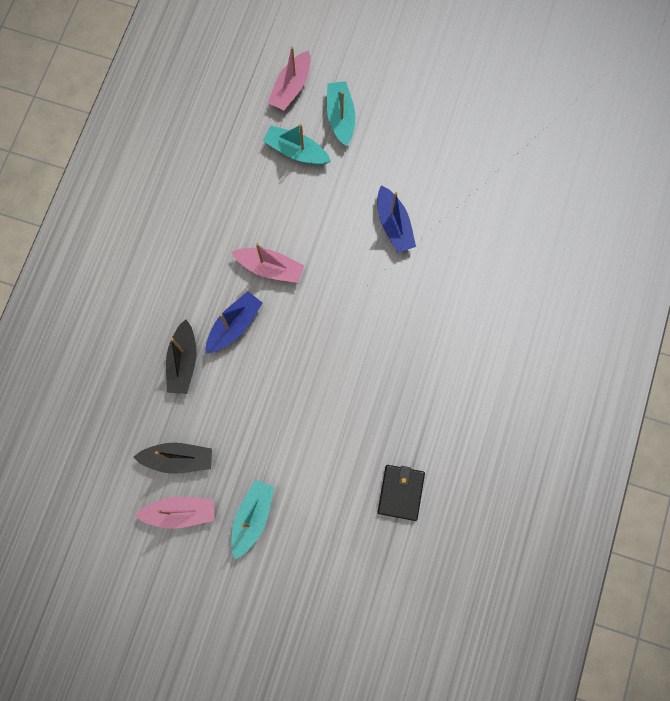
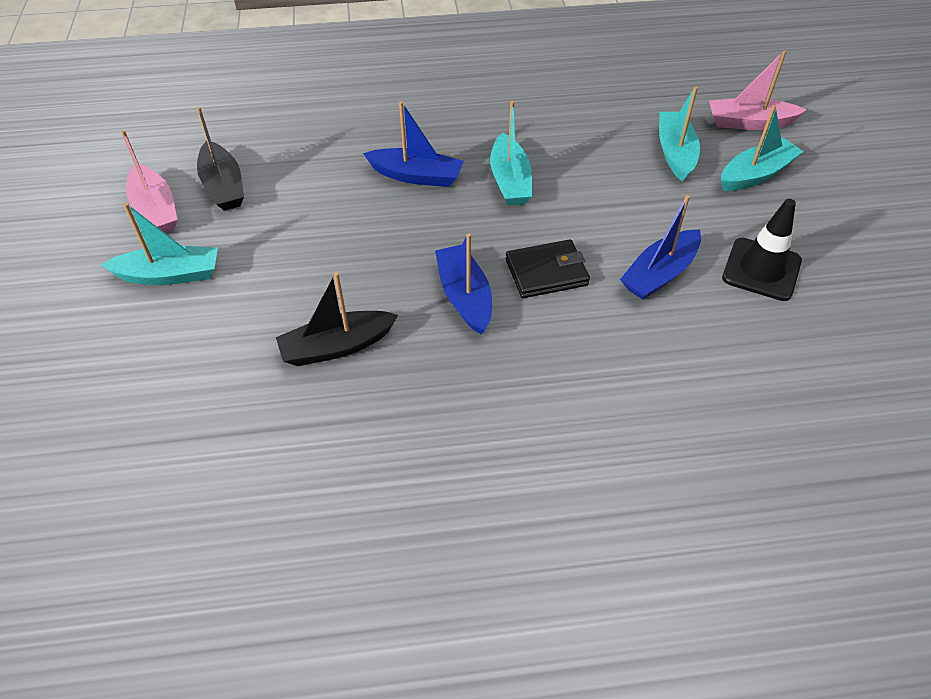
camera: 65 degrees right, 25 degrees down
black boat [166,319,196,394] -> black boat moved to [276,272,398,366]
pink boat [231,243,304,283] -> turquoise boat [490,101,532,206]
black wallet [378,465,425,521] -> black wallet moved to [506,239,590,298]
none -> blue boat [435,233,492,334]
none -> black traffic cone [722,199,802,301]

